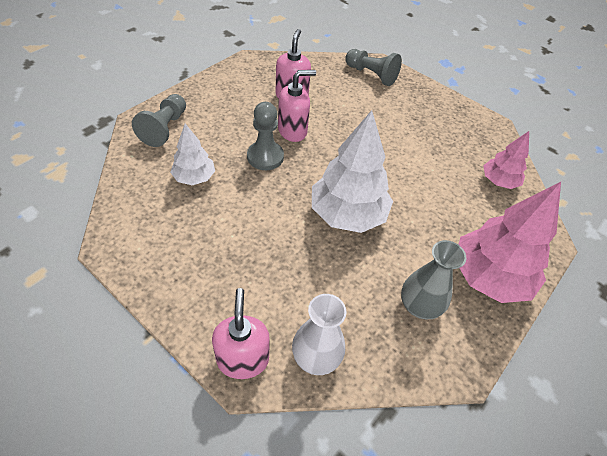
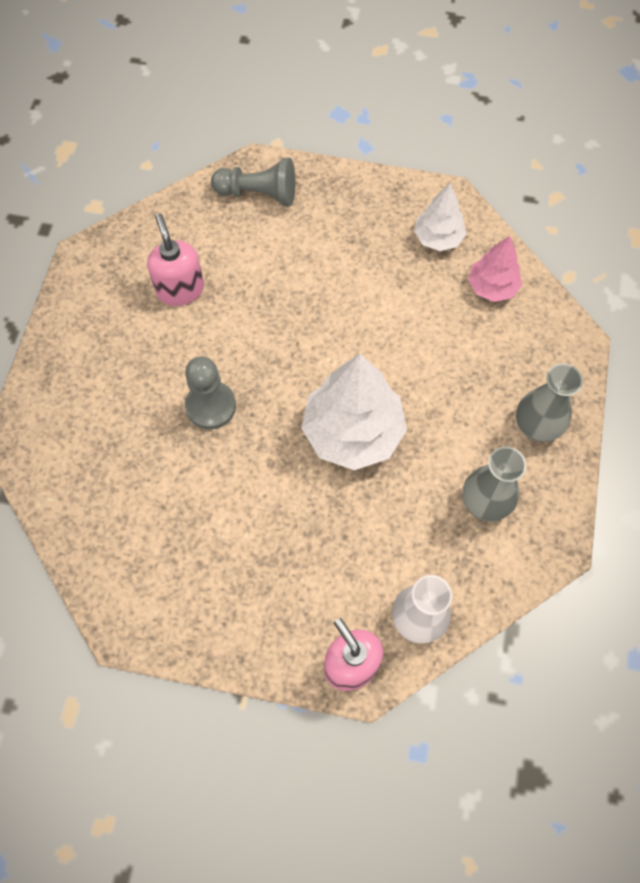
camera: 25 degrees left, 15 degrees up
grey pawn [132,94,186,147] -> none
white tree [170,124,215,185] -> white tree moved to [414,184,466,251]
pink soap dispenser [278,70,316,142] -> none
pink tree [458,182,561,303] -> grey vase [516,363,583,442]

